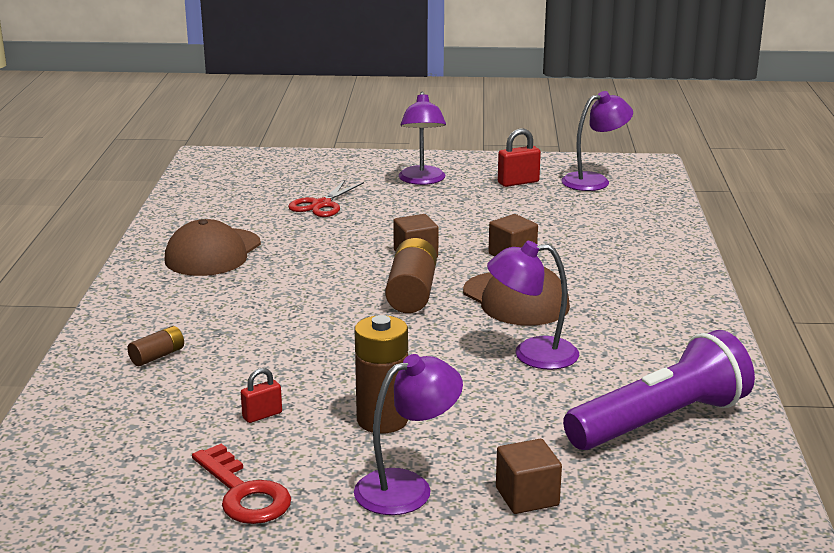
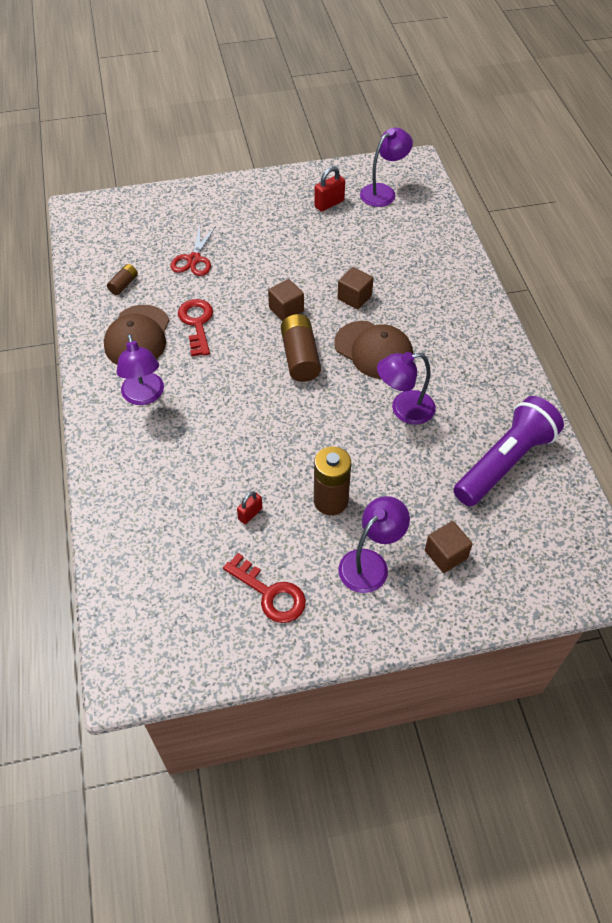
camera: 15 degrees left, 30 degrees up
brown battery [127,326,184,366] -> brown battery moved to [107,264,138,295]
purple lamp [398,92,446,185] -> purple lamp moved to [116,334,164,405]
none -> red key [178,299,213,357]

